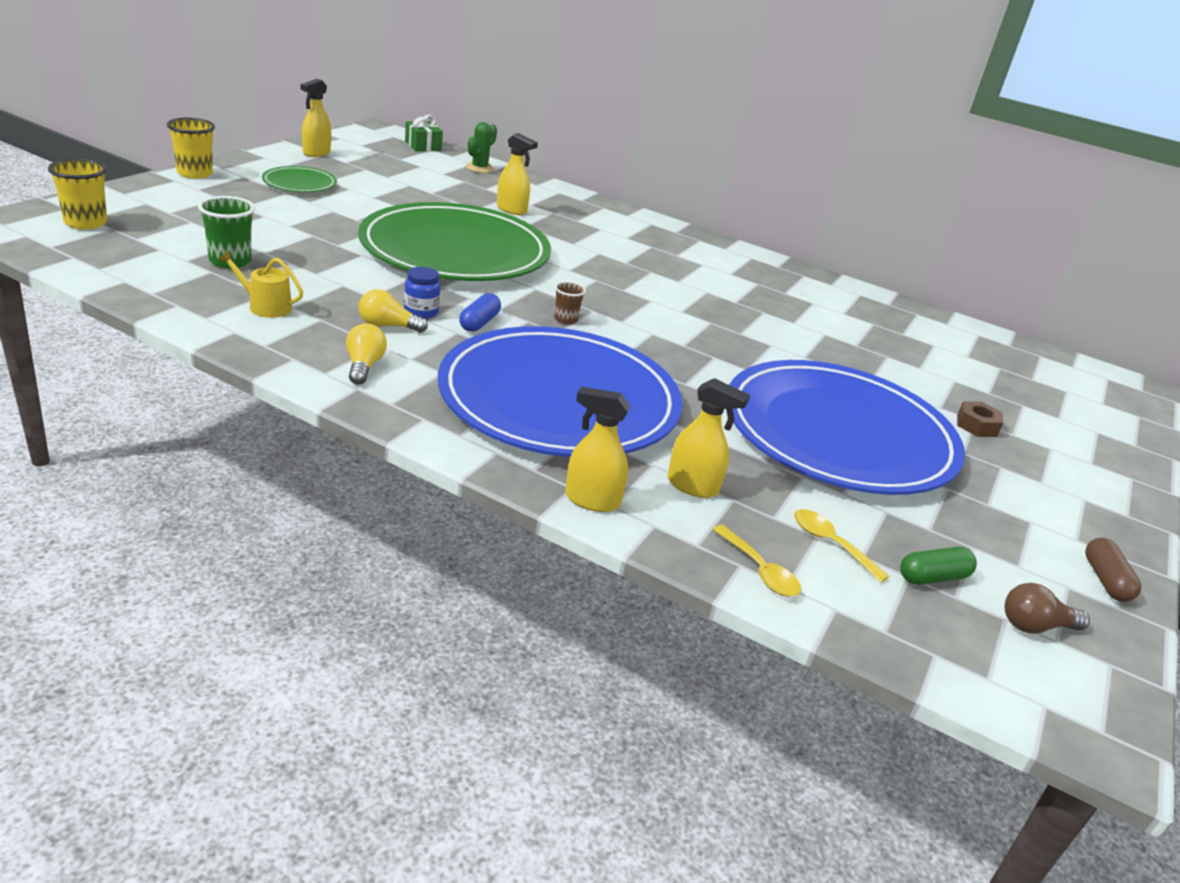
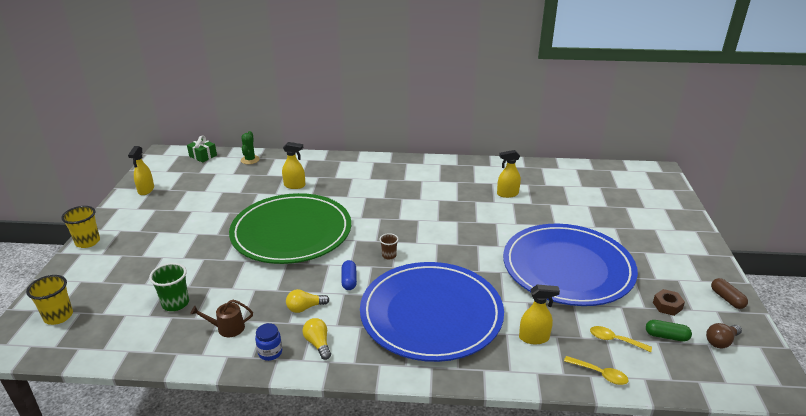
camera: 20 degrees left, 0 degrees up
yellow watering can [218,251,303,318] -> brown watering can [190,300,253,337]
green plate [262,166,337,192] -> none
blue jar [404,267,440,319] -> blue jar moved to [255,323,282,361]
yellow spray bottle [565,387,631,512] -> yellow spray bottle moved to [497,150,521,198]
green capsule [900,547,977,585] -> green capsule turned 60 degrees clockwise [646,320,692,342]
brown nut [957,401,1004,437] -> brown nut moved to [653,289,685,316]

